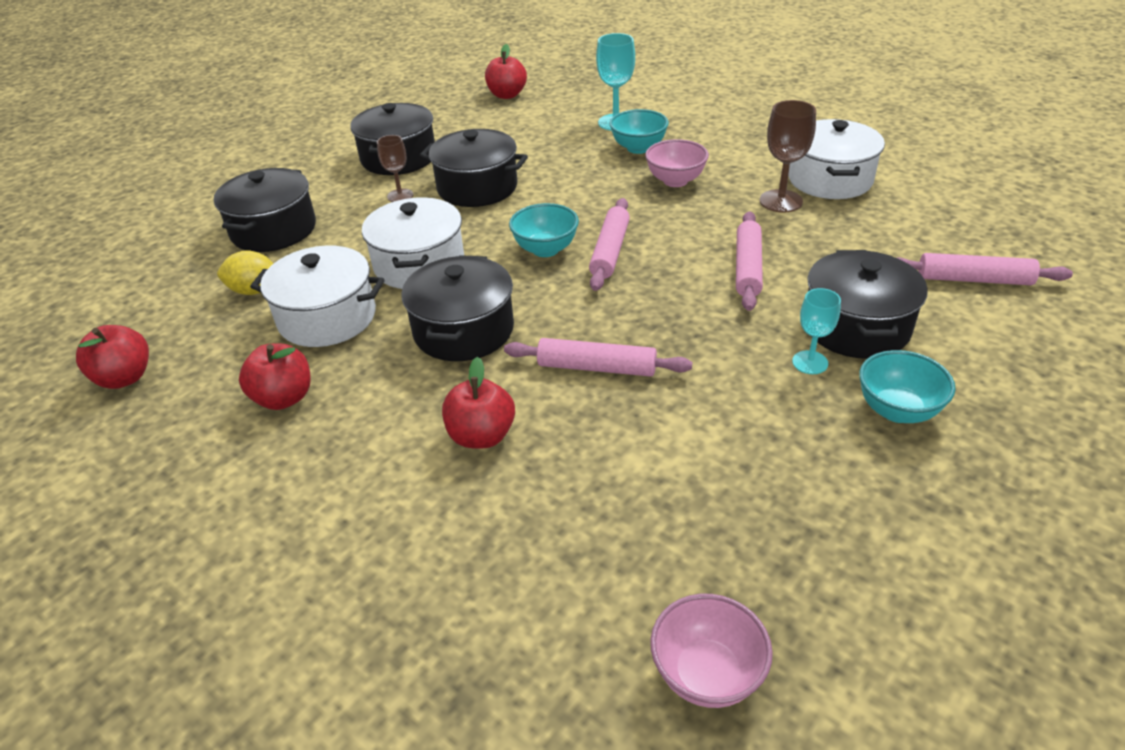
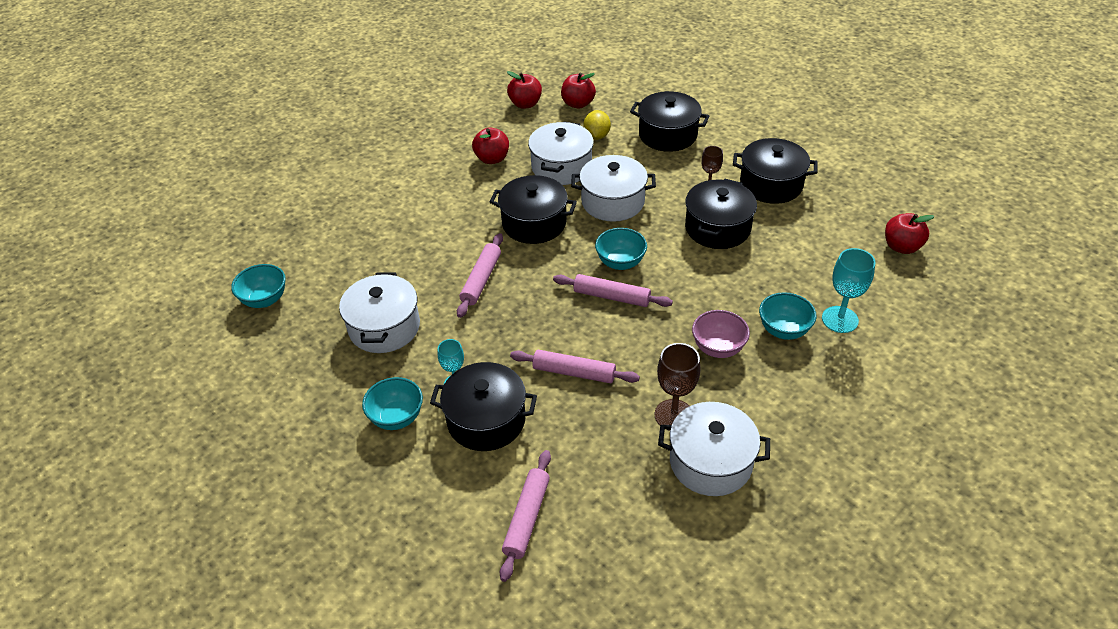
camera: 95 degrees right, 5 degrees up
red apple [442,357,515,448] -> red apple moved to [561,73,596,109]
pink bowl [650,594,773,708] -> turquoise bowl [231,264,286,308]
none -> white pot [339,272,420,353]

